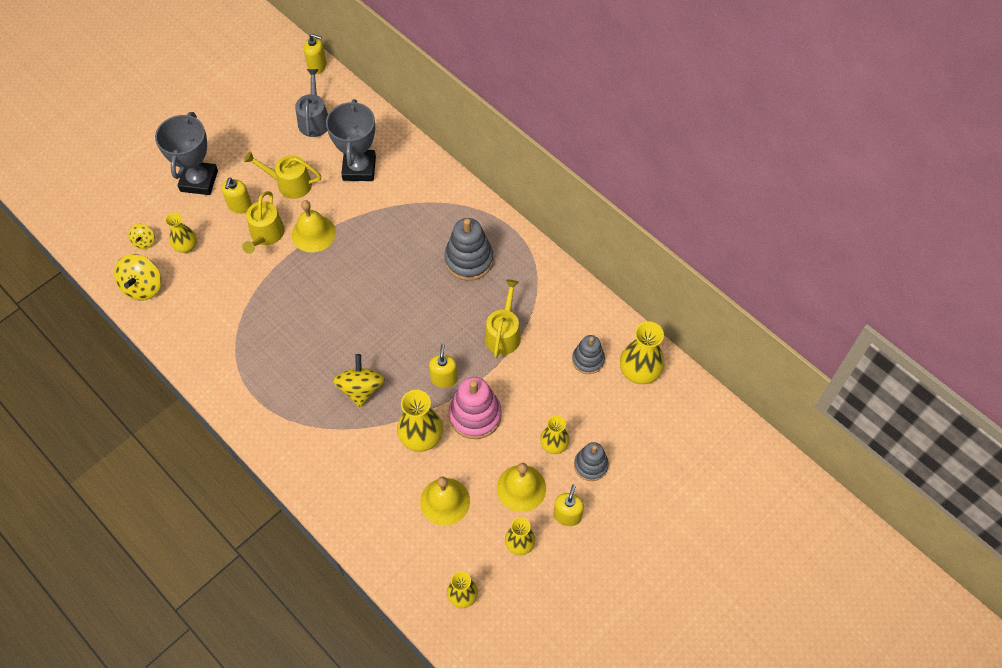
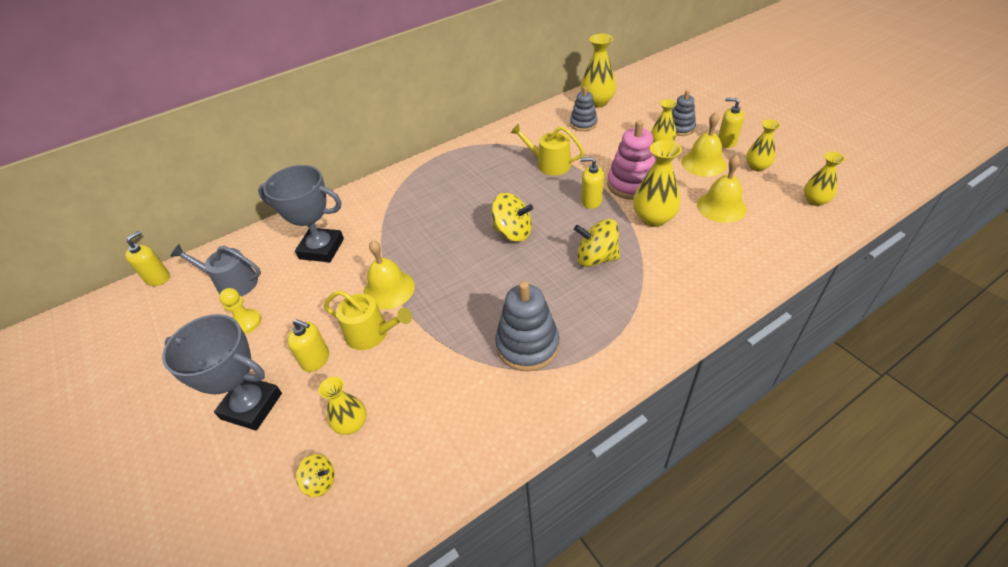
camera: 75 degrees left, 15 degrees down
yellow spinning top [114,254,161,301] -> yellow spinning top moved to [492,193,533,242]
yellow watering can [244,151,321,199] -> none
grey stacking toy [444,218,493,281] -> grey stacking toy moved to [495,281,560,371]
none -> yellow pawn [219,288,261,334]

